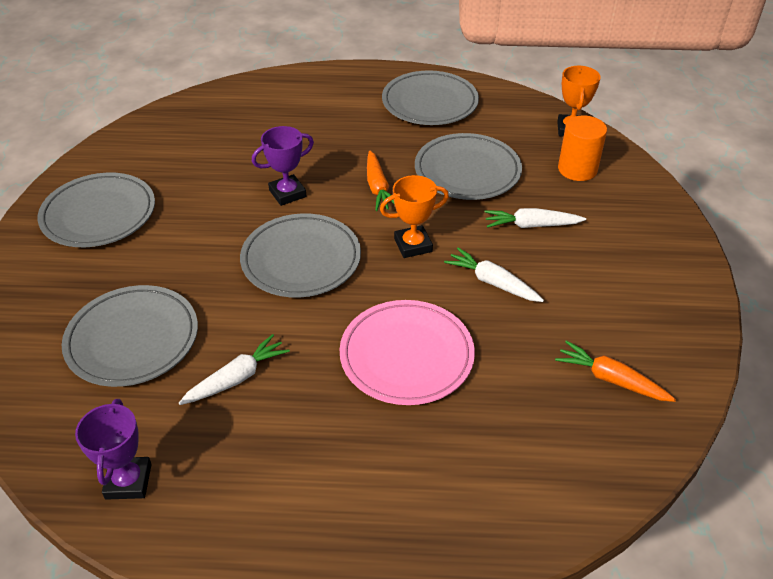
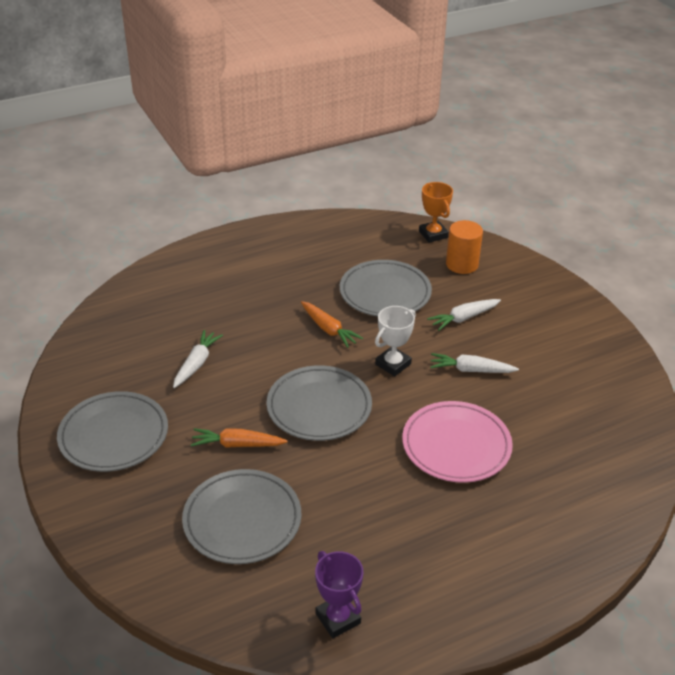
camera: 30 degrees left, 5 degrees down
white carrot [179,334,290,405] -> white carrot moved to [173,330,223,388]
purple trophy [252,126,314,206] -> none
orange trophy [380,175,449,258] -> white trophy [375,306,416,376]
grey plate [382,71,479,125] -> none
orange carrot [555,340,676,402] -> orange carrot moved to [191,428,288,448]

